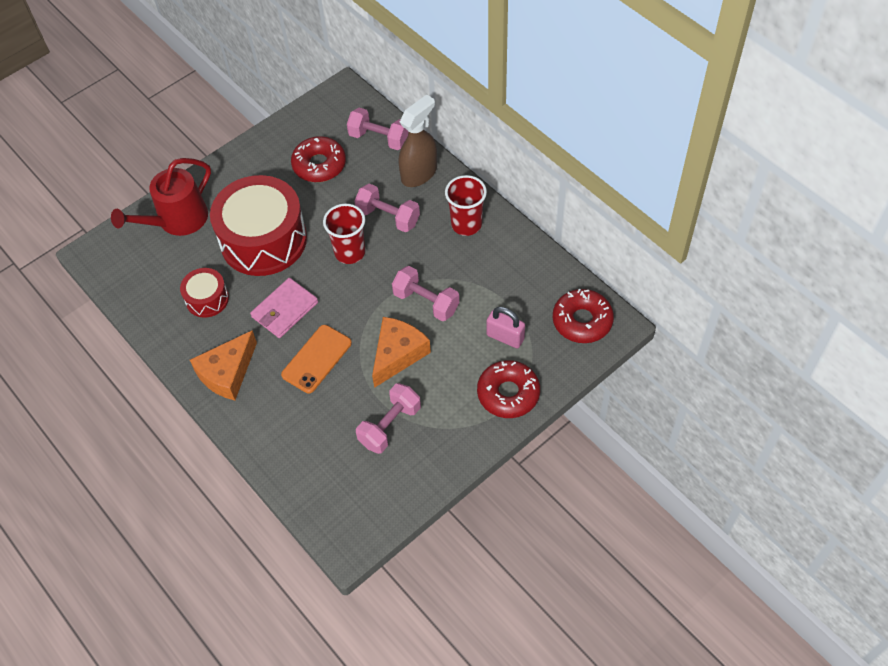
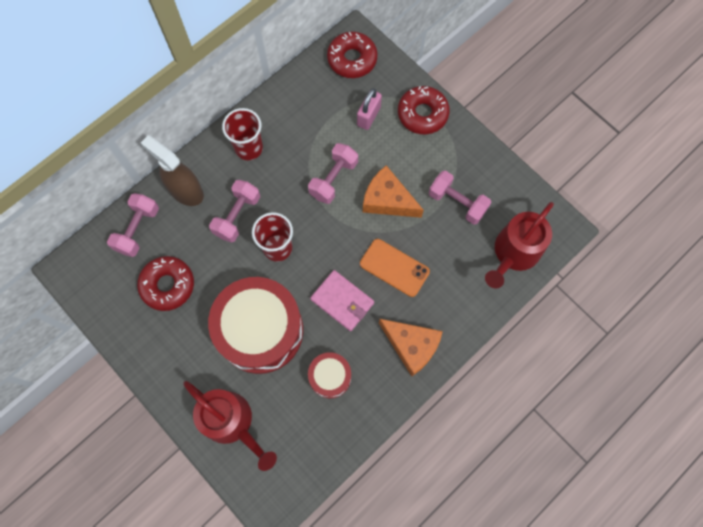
camera: 95 degrees left, 15 degrees up
none -> red watering can [485,202,554,288]

